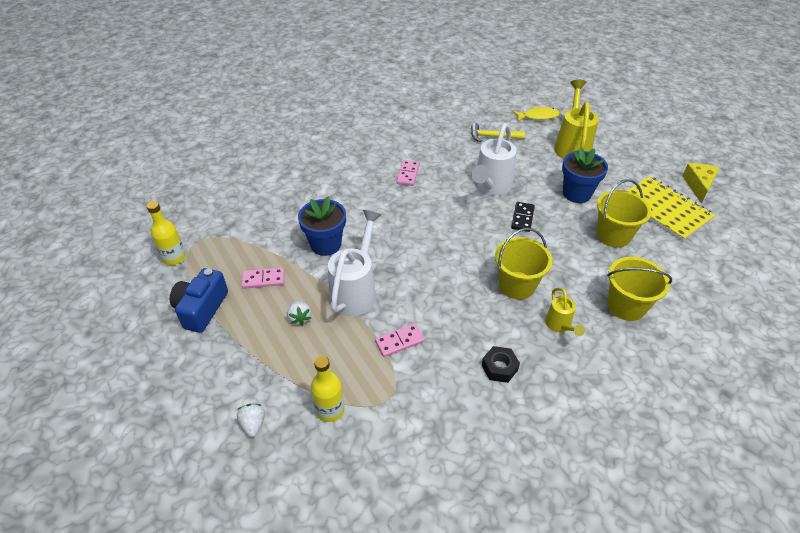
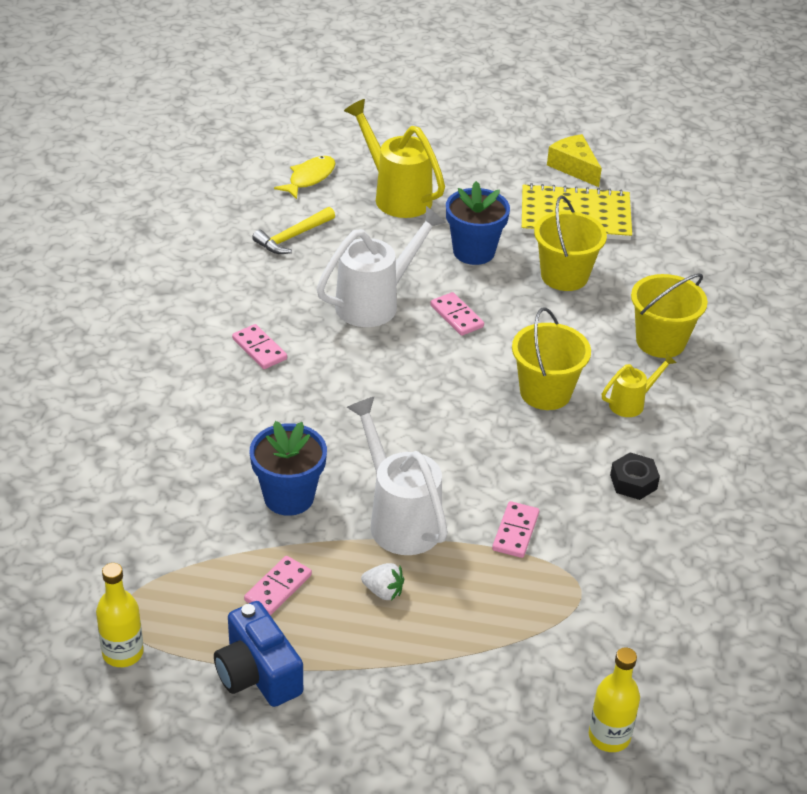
camera: 50 degrees left, 5 degrees down
white strawberry [237,404,265,437] -> none
yellow bottle [311,356,344,422] -> yellow bottle moved to [589,647,640,752]
white watering can [471,123,517,196] -> white watering can turned 105 degrees counterclockwise [317,206,446,327]
black domino [511,202,535,232] -> pink domino [431,292,484,336]
yellow watering can [545,288,585,336] -> yellow watering can turned 60 degrees counterclockwise [602,353,677,417]

